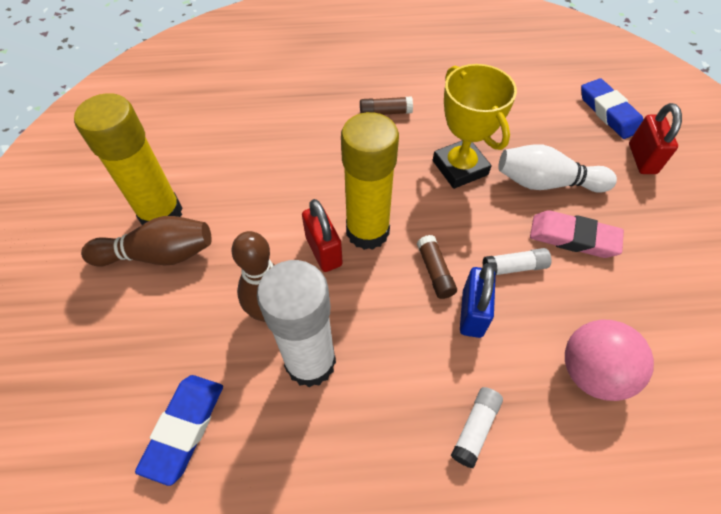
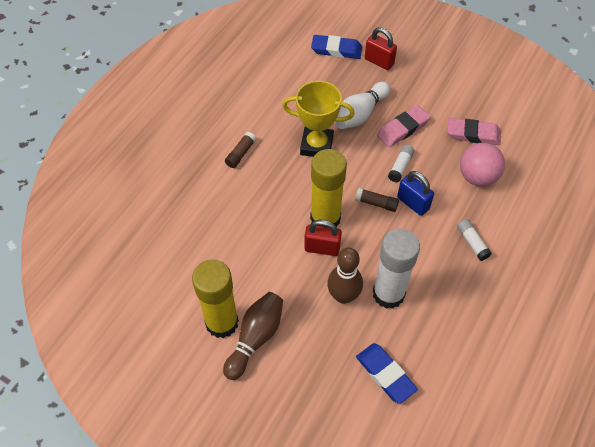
camera: 55 degrees left, 0 degrees up
none -> pink eraser [447,118,501,145]

